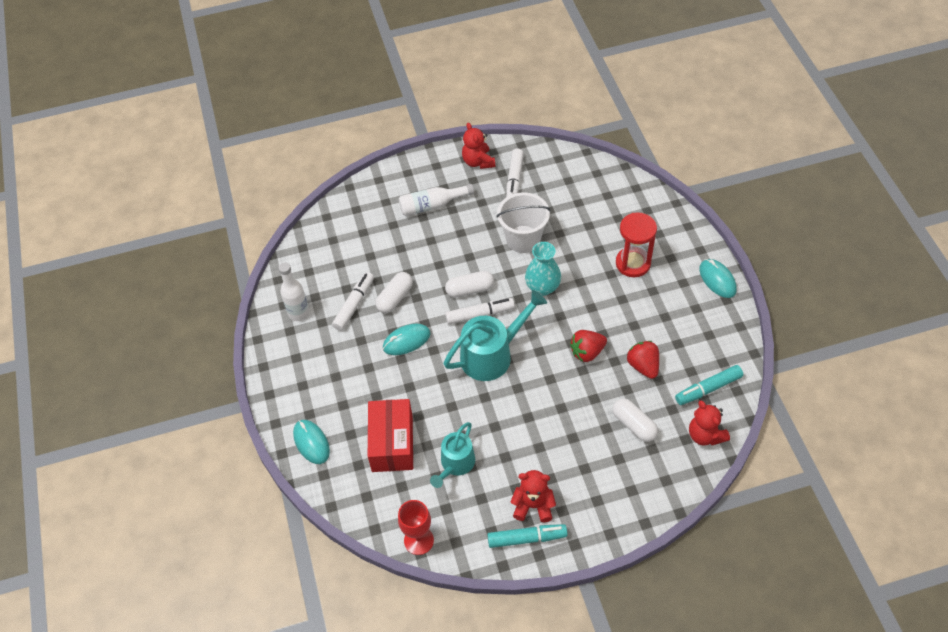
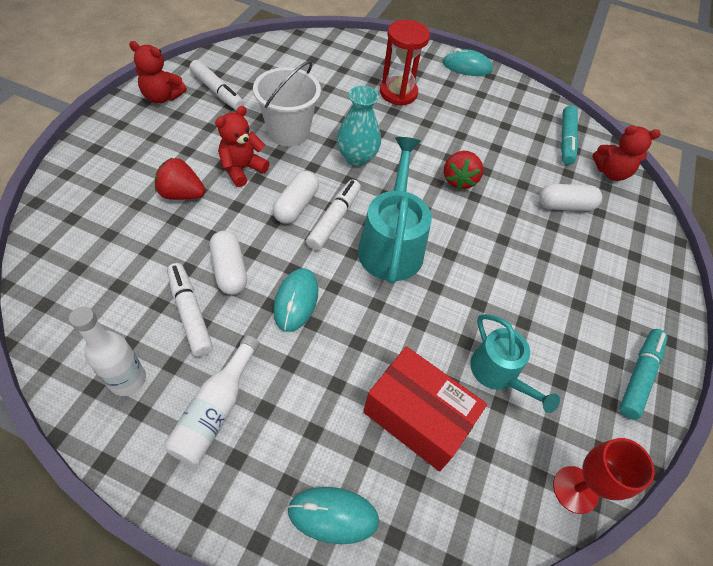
camera: 60 degrees left, 0 degrees up
white bottle [399,184,474,216] -> white bottle moved to [164,335,260,465]
red teddy bear [511,470,556,522] -> red teddy bear moved to [215,106,270,187]
red strawberry [627,341,659,379] -> red strawberry moved to [155,158,205,200]

